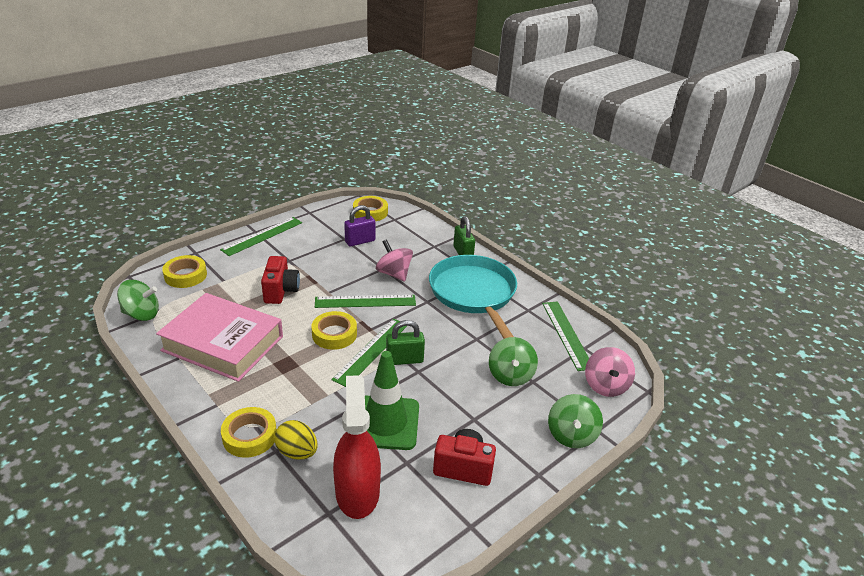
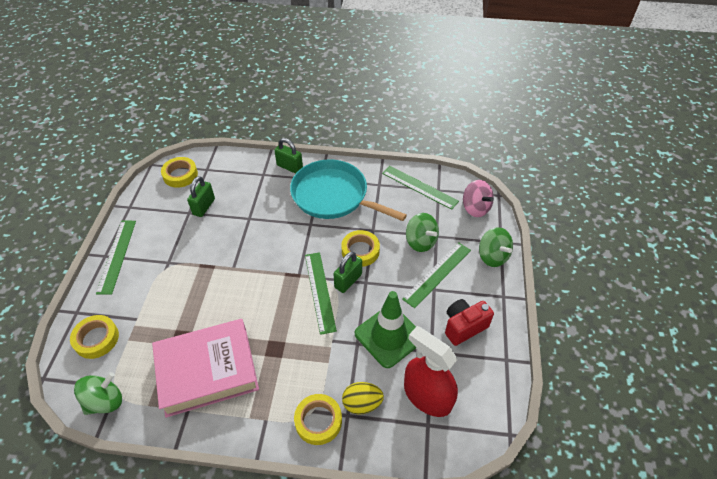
camera: 40 degrees left, 15 degrees up
red camera [261,256,300,304] -> none
yellow tape [312,311,357,350] -> yellow tape moved to [341,230,380,267]
green ruler [315,295,416,308] -> green ruler moved to [402,242,471,308]
purple padlock [344,205,375,246] -> green padlock [187,176,215,217]
pink spinning top [376,239,413,282] -> none

